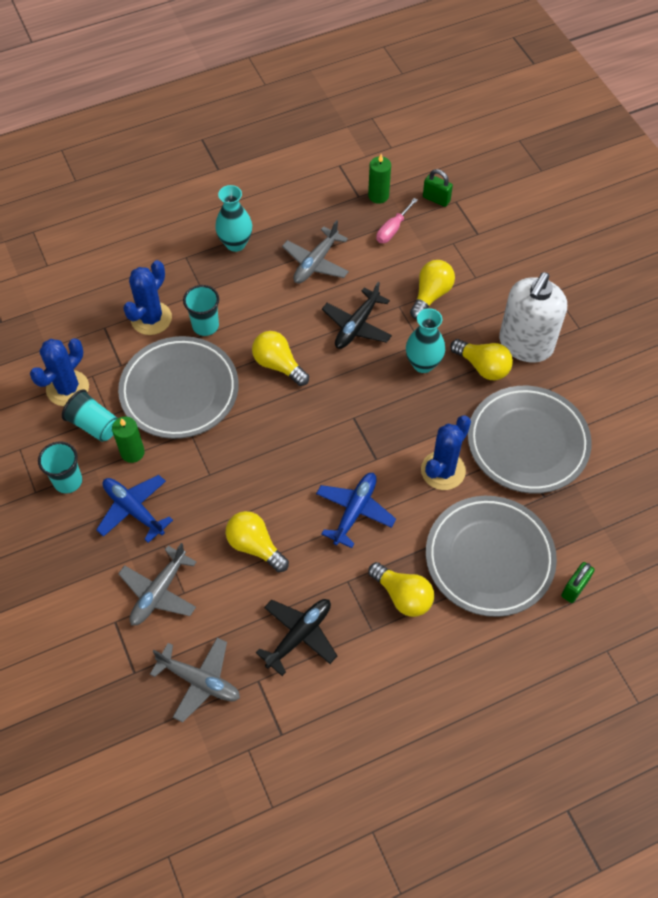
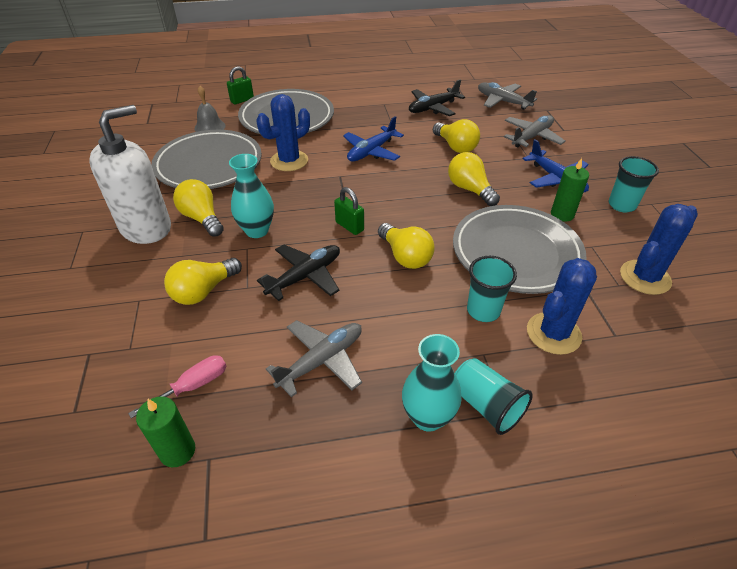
camera: 165 degrees left, 15 degrees down
turquoise cup [62,389,118,442] -> turquoise cup moved to [455,358,533,435]
yellow light bulb [368,562,434,617] -> yellow light bulb moved to [448,152,500,206]
green padlock [423,169,453,207] -> green padlock moved to [334,187,364,235]
none -> grey bell [194,86,226,132]

